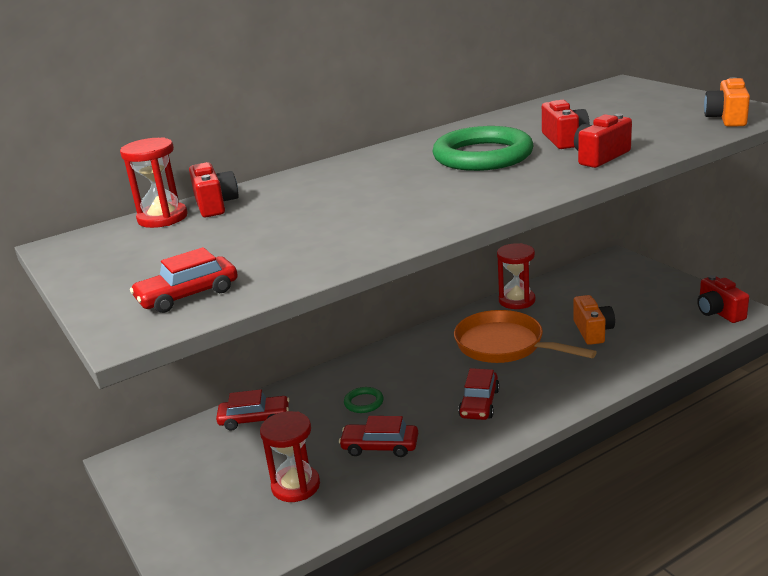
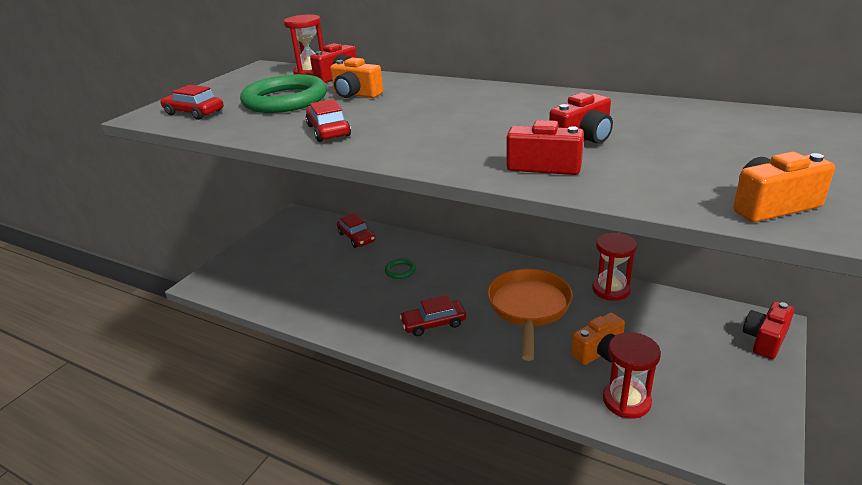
camera: 60 degrees right, 5 degrees up
red hourglass [260,411,320,502] -> red hourglass moved to [603,332,661,419]
red car [339,416,418,457] -> red car moved to [306,99,351,142]
green ring [432,126,533,171] -> green ring moved to [240,74,327,113]
red camera [697,275,749,323] -> red camera moved to [743,302,795,359]
none -> orange camera [330,58,383,98]

